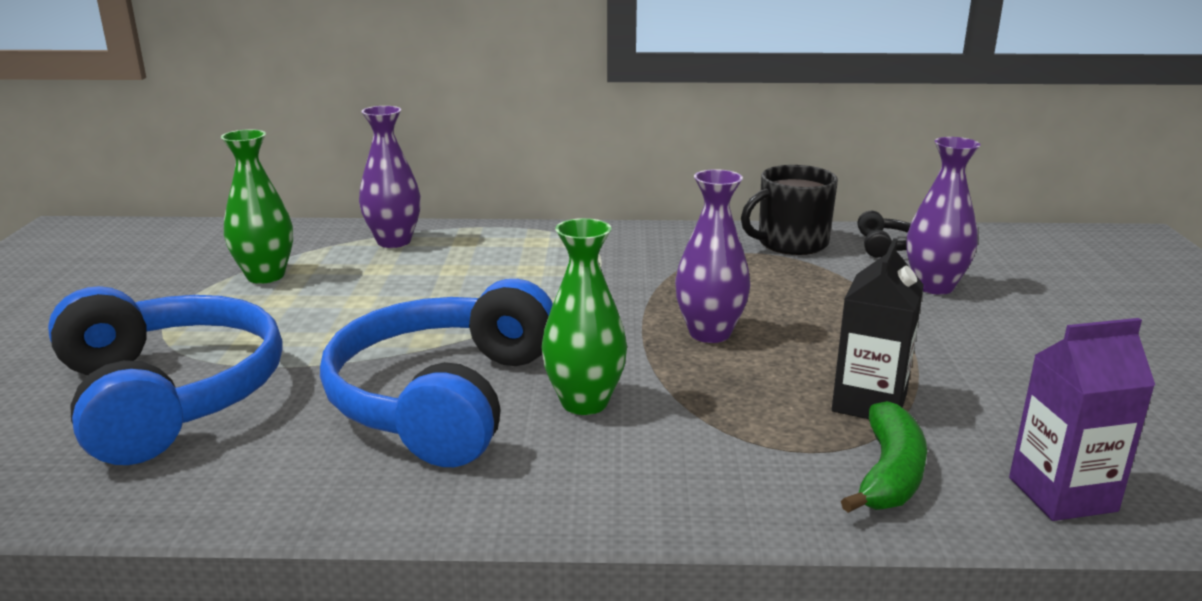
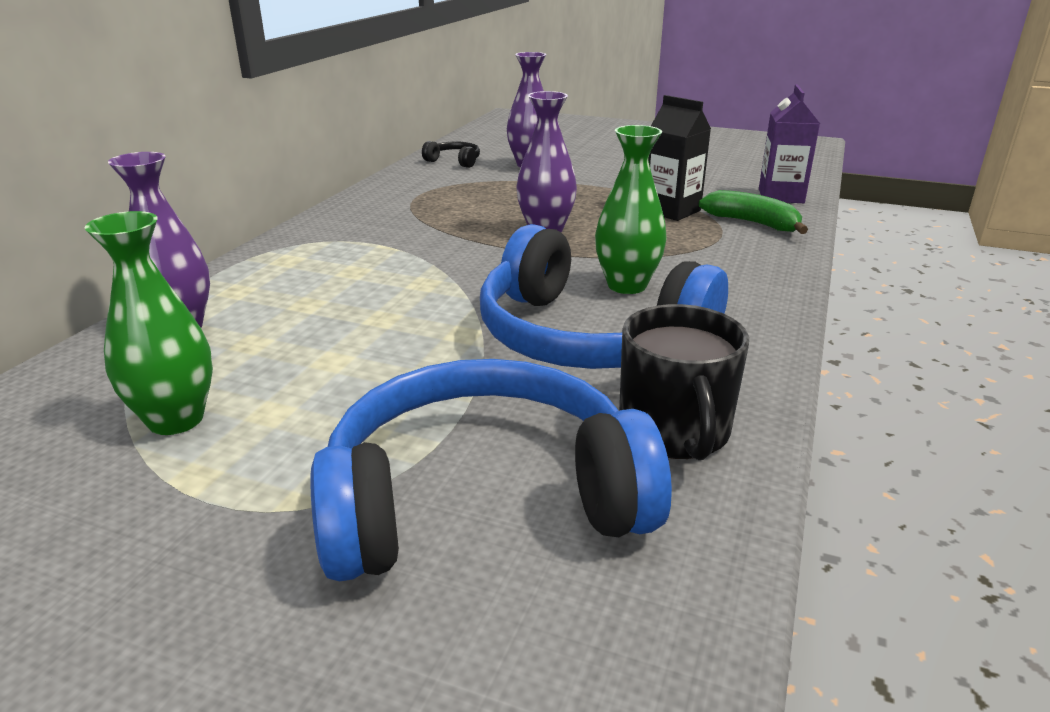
camera: 70 degrees left, 5 degrees up
black mug [741,165,838,255] -> black mug moved to [619,304,749,460]

